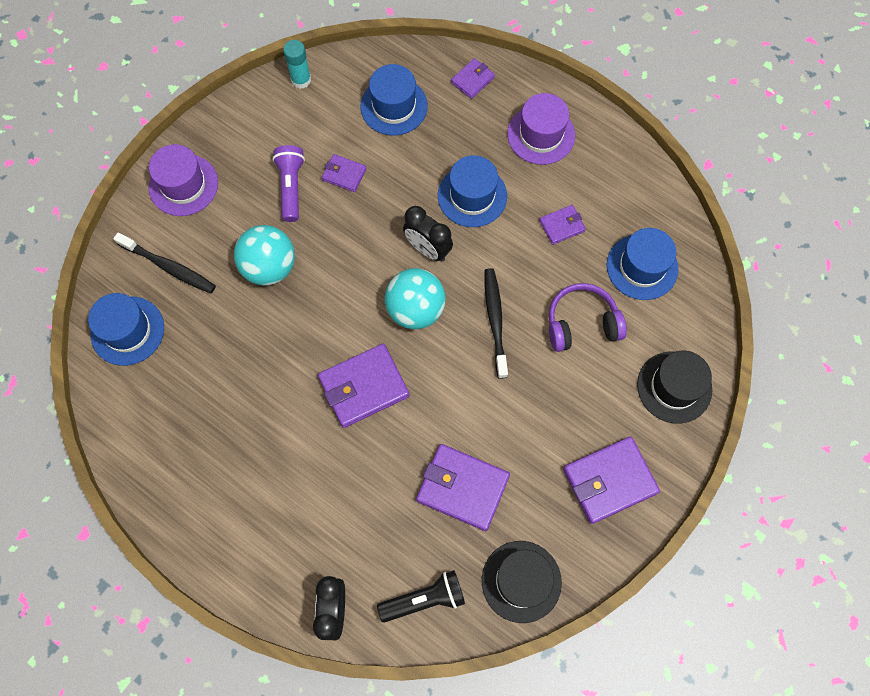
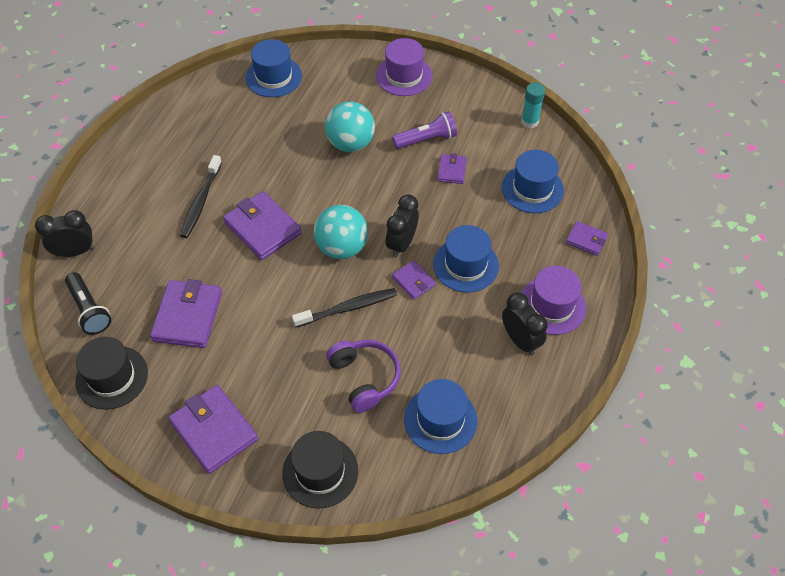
camera: 75 degrees right, 15 degrees down
black toothbrush [113,233,216,293] -> black toothbrush moved to [180,155,222,238]
purple wallet [539,205,586,245] -> purple wallet moved to [392,260,436,300]
none -> black clock [502,293,548,355]

